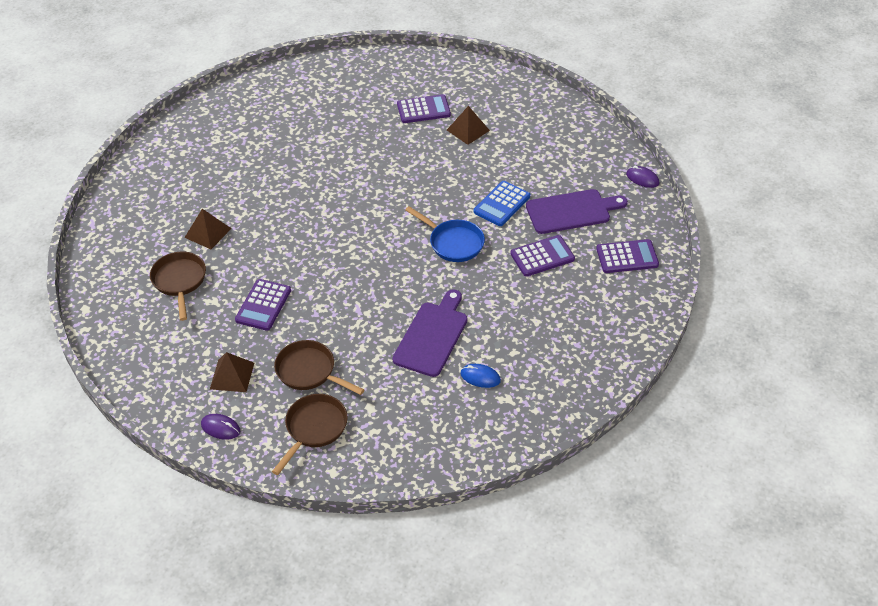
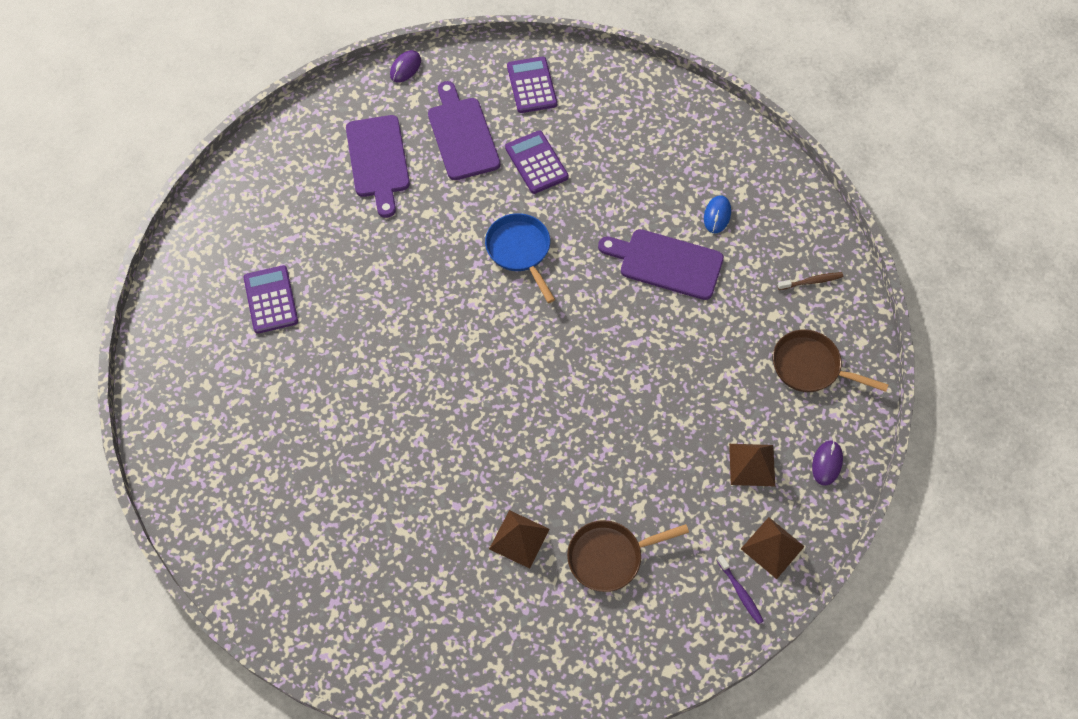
camera: 95 degrees left, 15 degrees up
purple calculator [235,279,291,331] -> none
brown pan [274,340,364,395] -> none
blue pan [405,206,485,262] -> blue pan turned 60 degrees counterclockwise [485,213,555,303]
brown pyramid [447,106,490,145] -> brown pyramid moved to [741,517,805,579]
blue calculator [474,181,530,226] -> none
none -> purple cutting board [346,115,410,218]
none -> purple toothbrush [717,555,763,624]
none -> brown toothbrush [777,272,843,290]

